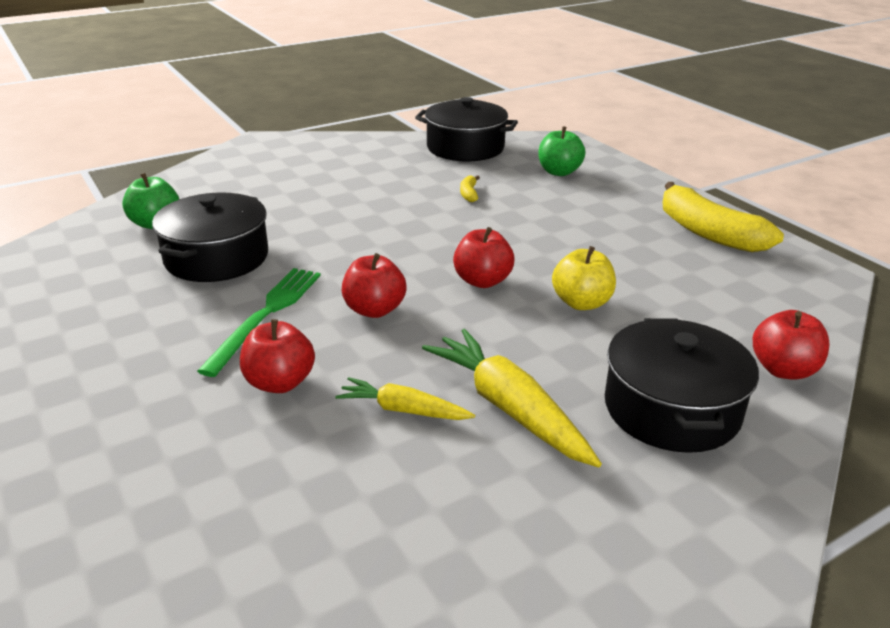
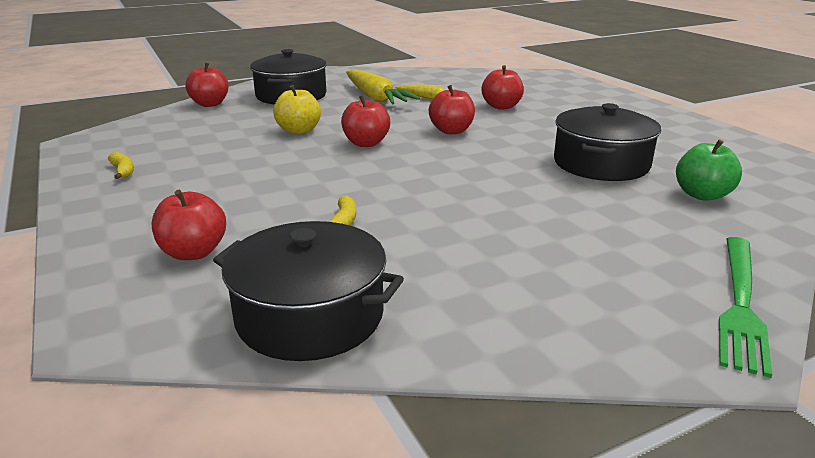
camera: 175 degrees left, 5 degrees down
green fork [197,268,321,377] -> green fork moved to [719,237,772,378]
green apple [539,126,586,176] -> red apple [152,190,226,260]
yellow banana [663,182,784,252] -> yellow banana [108,152,134,179], size x0.40

